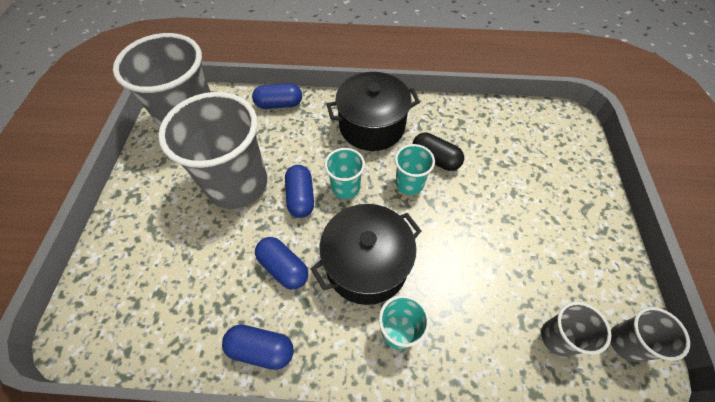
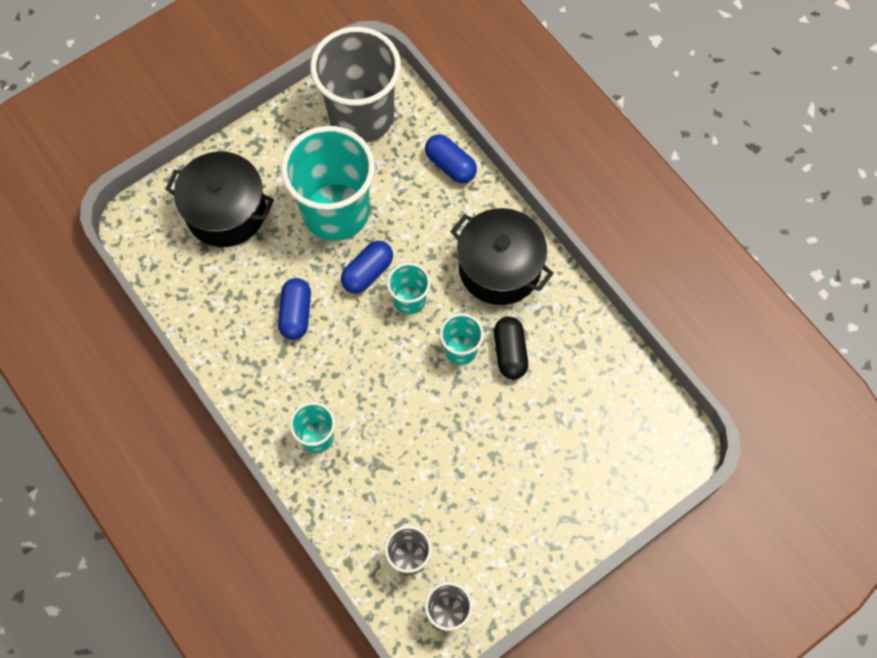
camera: 50 degrees right, 10 degrees up
grey cup [158,92,267,209] -> turquoise cup [281,126,375,241]
blue capsule [222,324,294,370] -> none
black pot [311,204,421,305] -> black pot moved to [165,152,274,247]

